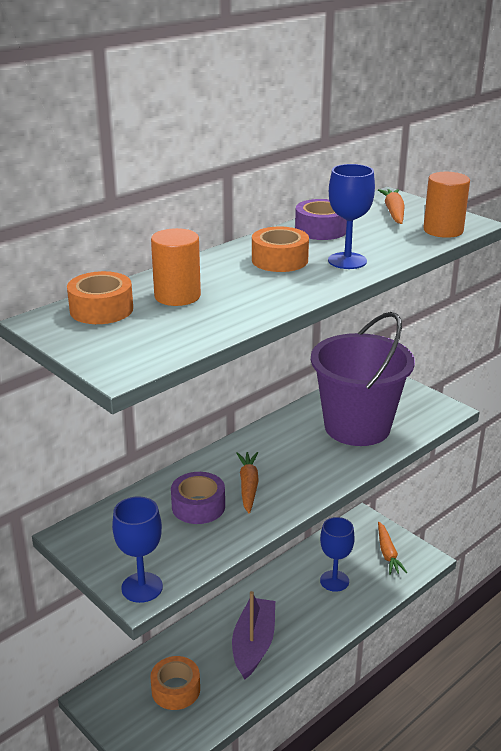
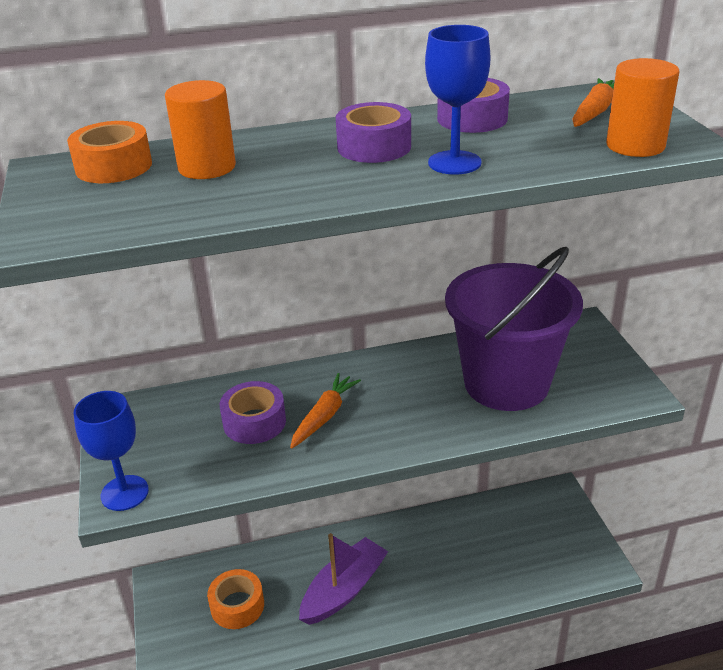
camera: 30 degrees right, 5 degrees up
orange tape [252,227,309,272] -> purple tape [336,102,411,163]
blue goblet [320,517,355,592] -> none
orange carrot [378,522,407,575] -> none

